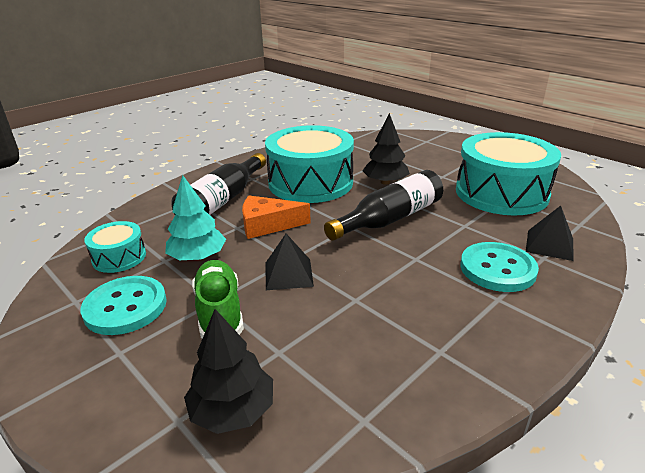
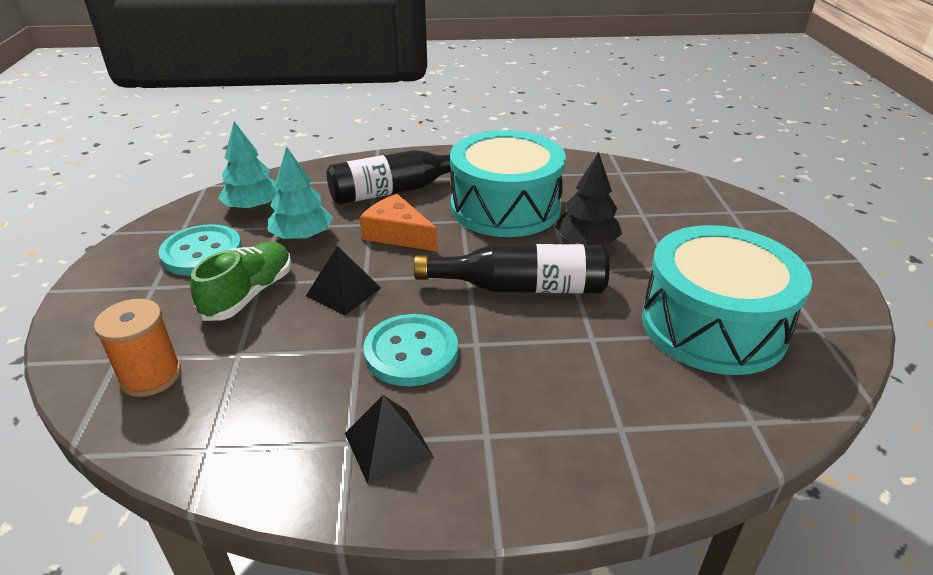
camera: 40 degrees right, 5 degrees up
turquoise drum [84,221,146,273] -> turquoise tree [218,121,279,211]
black tree [184,309,273,434] -> orange spool [94,299,181,397]
turquoise button [461,242,539,292] -> turquoise button moved to [363,314,458,386]
black pyramid [526,206,574,261] -> black pyramid moved to [345,395,434,484]

